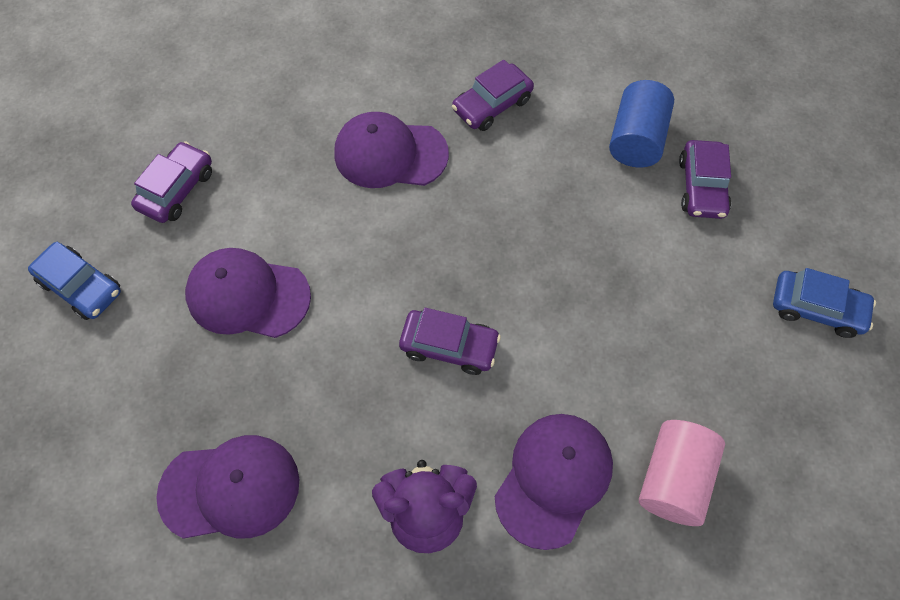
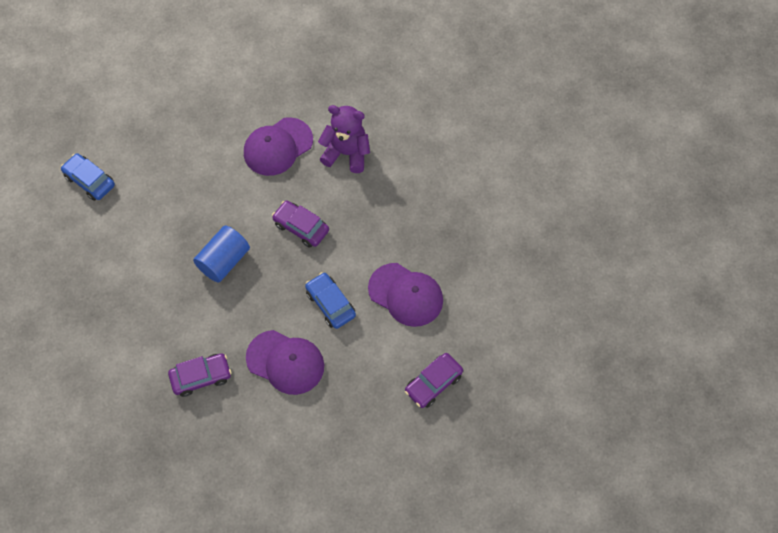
camera: 160 degrees left, 0 degrees up
blue car [28,242,121,320] -> blue car moved to [305,272,356,329]
purple cap [156,435,299,539] -> none
blue cylinder [609,80,674,168] -> blue cylinder moved to [193,225,250,283]
pink cylinder [639,420,725,526] -> none
purple car [679,140,731,219] -> none

